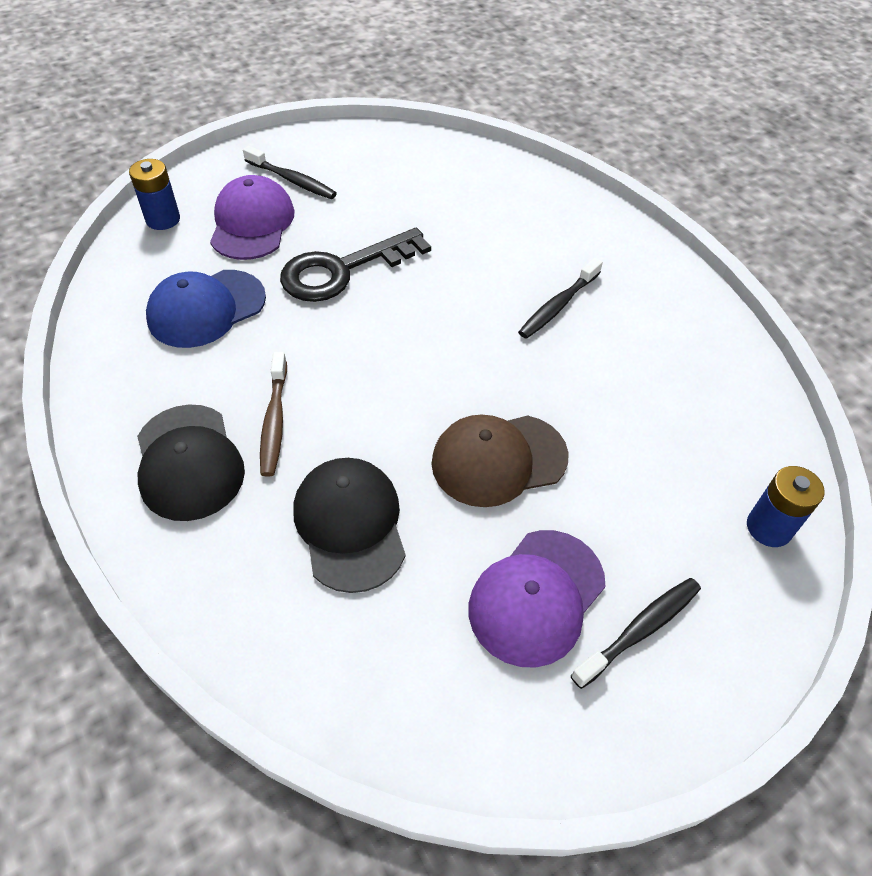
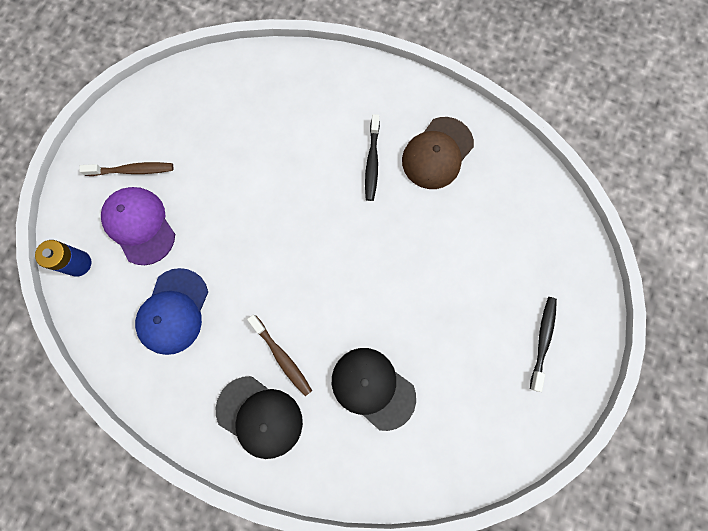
camera: 35 degrees left, 25 degrees up
black toothbrush [243,146,337,199] -> brown toothbrush [79,162,173,176]
black key [280,228,431,302] -> none
brown cap [431,414,569,507] -> brown cap moved to [402,117,474,189]
purple cap [469,530,605,668] -> none
blue battery [747,466,825,547] -> none

